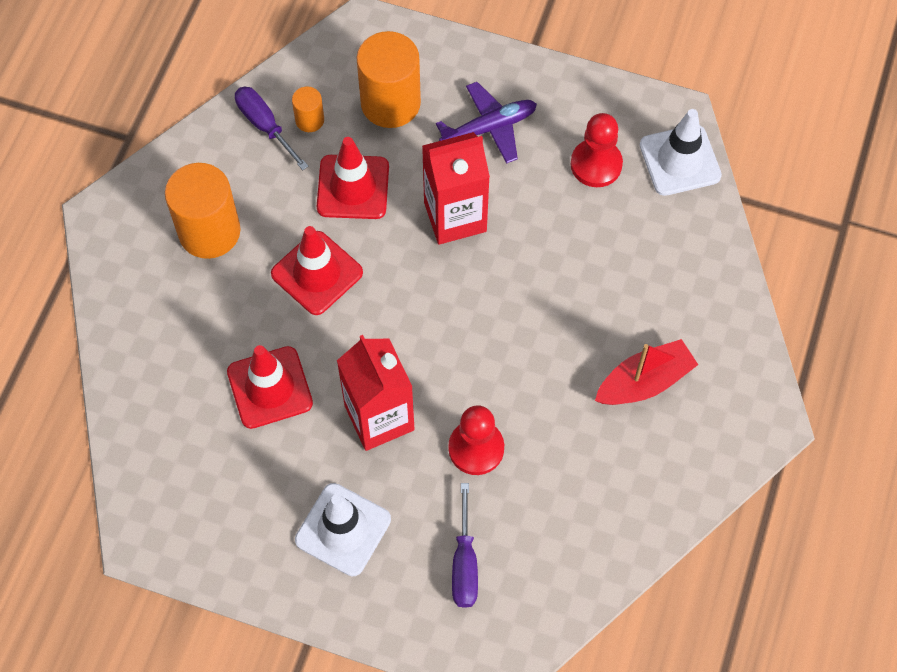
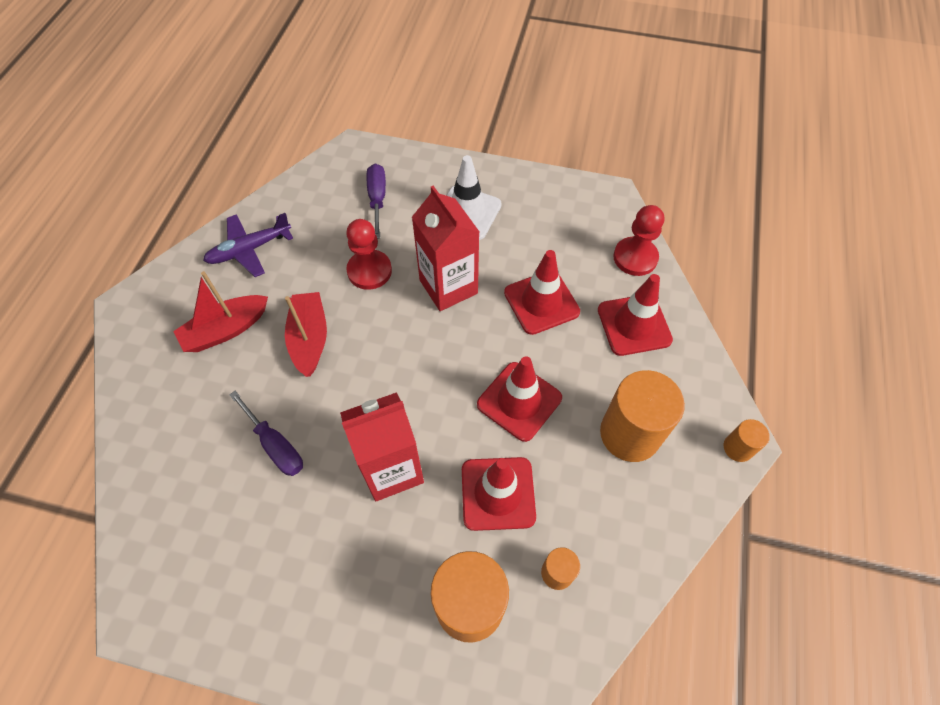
camera: 175 degrees right, 5 degrees down
purple screwdriver [235,87,309,170] -> purple screwdriver moved to [229,391,303,476]
purple plane [436,82,537,164] -> purple plane moved to [203,213,293,277]
red pawn [571,113,623,187] -> red pawn moved to [613,205,664,276]
white traffic cone [640,109,722,196] -> none
none -> red boat [285,292,327,377]
none -> red traffic cone [598,274,673,356]
none -> orange cylinder [724,419,770,462]

